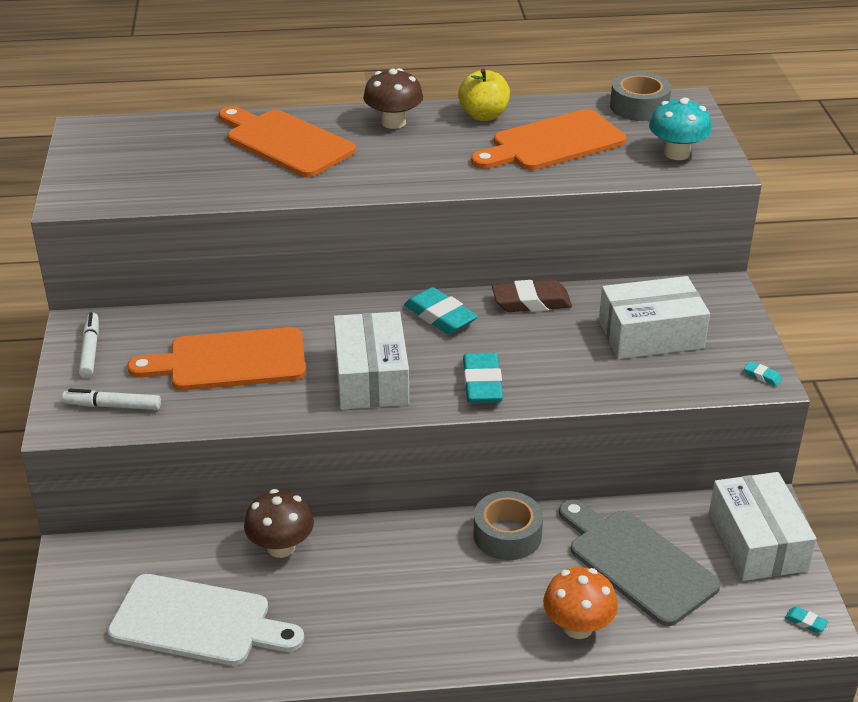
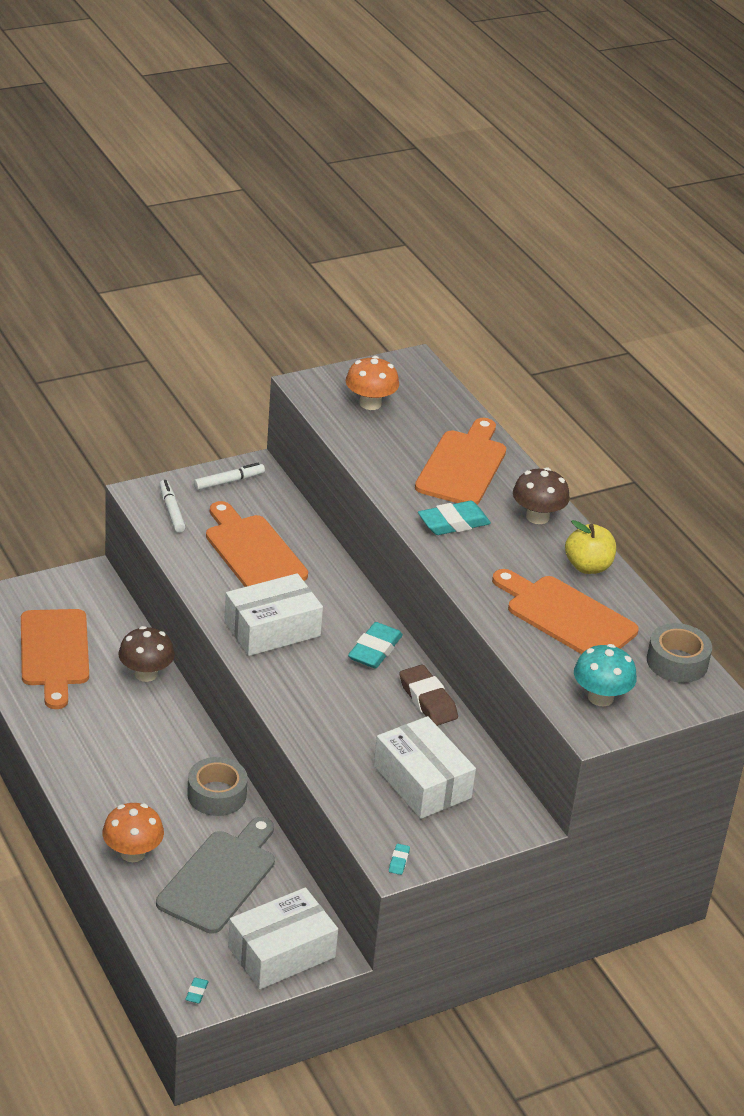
camera: 65 degrees right, 0 degrees up
white cutting board [108,574,304,666] -> orange cutting board [21,609,89,709]
turquoise eraser [463,353,503,403] -> turquoise eraser moved to [418,501,491,535]
none -> orange mushroom [346,356,399,410]

